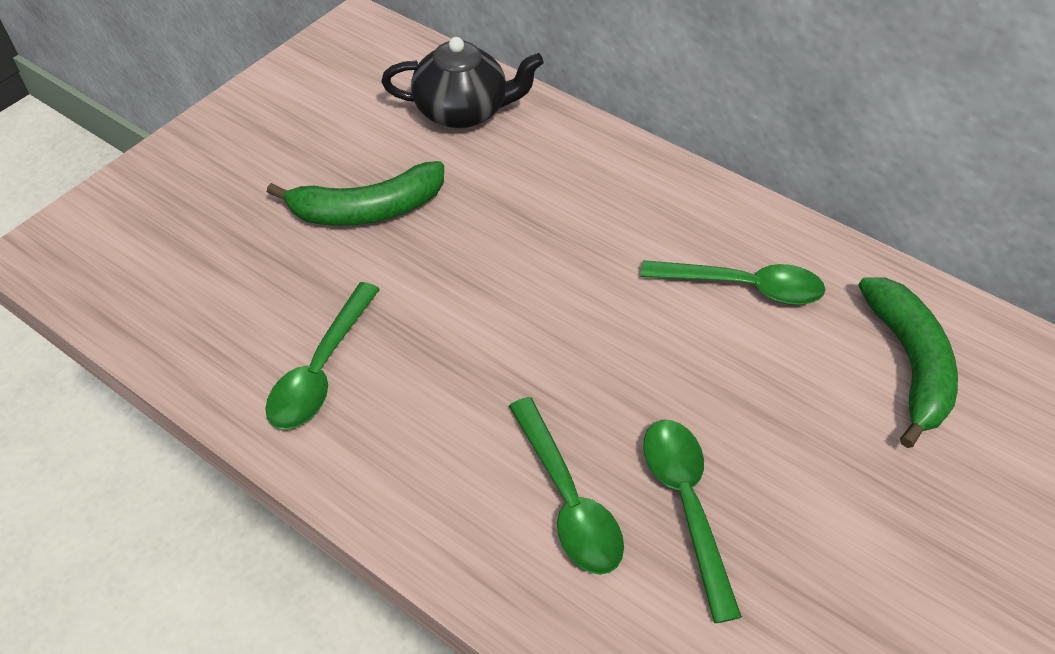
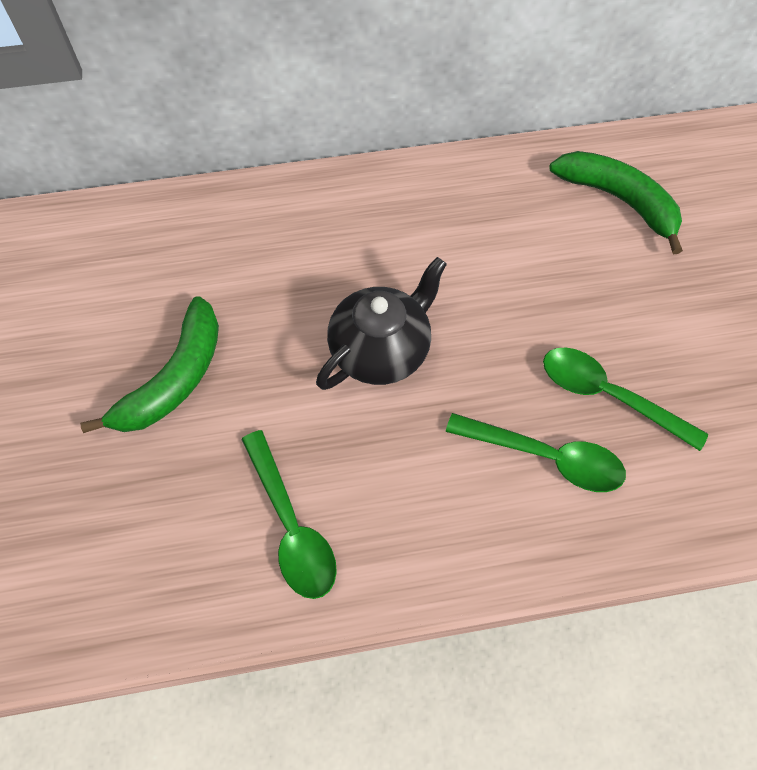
camera: 45 degrees left, 10 degrees up
black teapot [381,37,544,128] -> black teapot moved to [316,257,447,390]
green spoon [641,260,826,305] -> none

